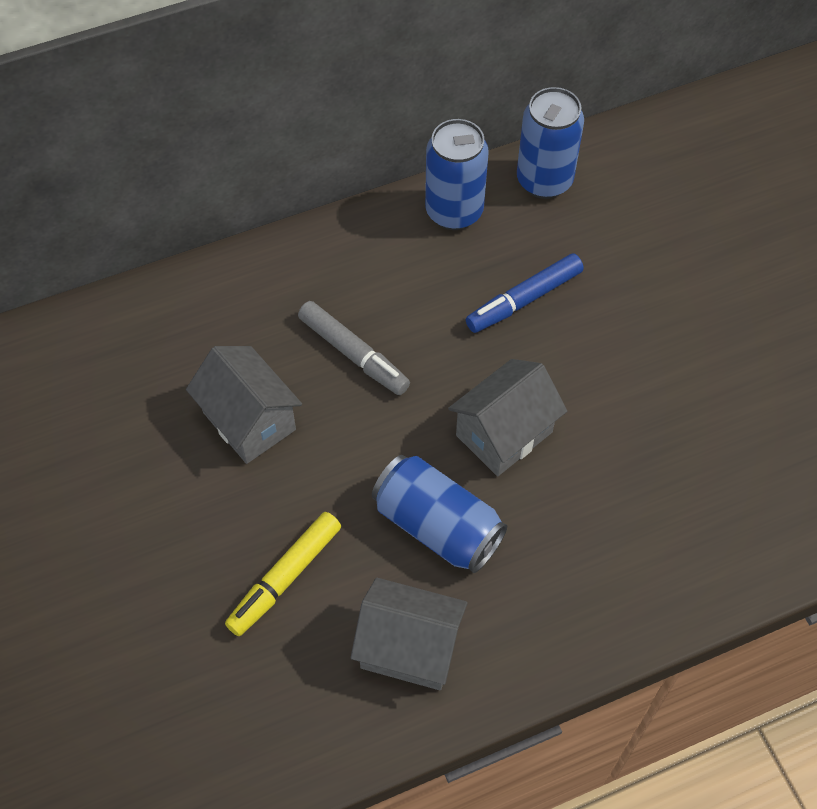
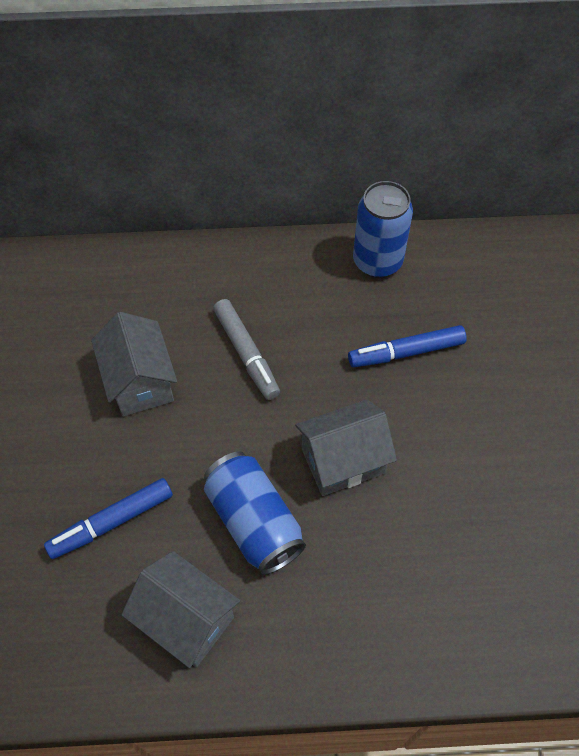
camera: 20 degrees right, 0 degrees up
yellow marker [225,512,341,636] -> blue marker [44,478,173,559]
blue can [517,87,584,199] -> none

